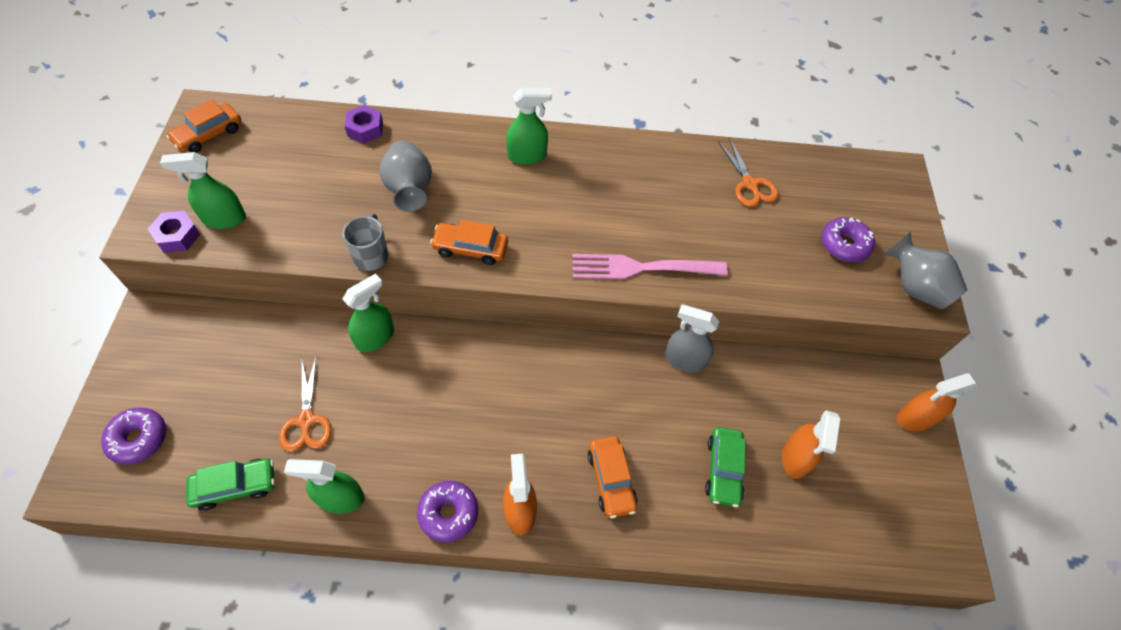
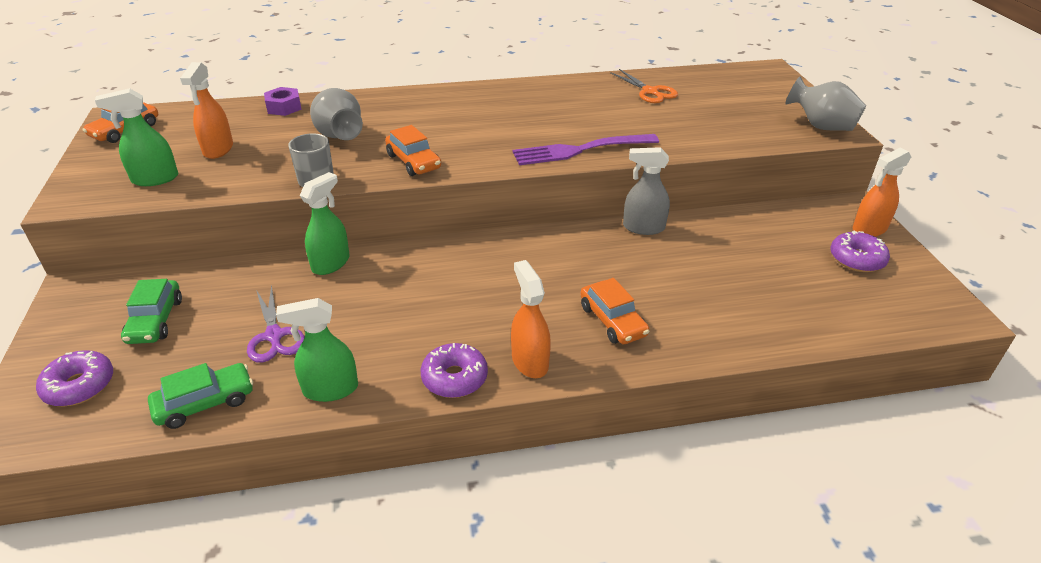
camera: 10 degrees left, 20 degrees down
purple nut [148,211,200,253] -> none
orange scissors [279,357,332,452] -> purple scissors [247,284,305,363]
orange car [430,220,508,265] -> orange car turned 120 degrees counterclockwise [385,125,441,176]
green spray bottle [506,87,552,165] -> none
pink fork [572,254,728,280] -> purple fork [512,134,659,165]
green car [705,427,746,507] -> green car moved to [121,279,182,344]
orange spray bottle [782,410,840,479] -> orange spray bottle moved to [180,62,233,159]
purple donut [822,217,875,262] -> purple donut moved to [830,231,890,272]

